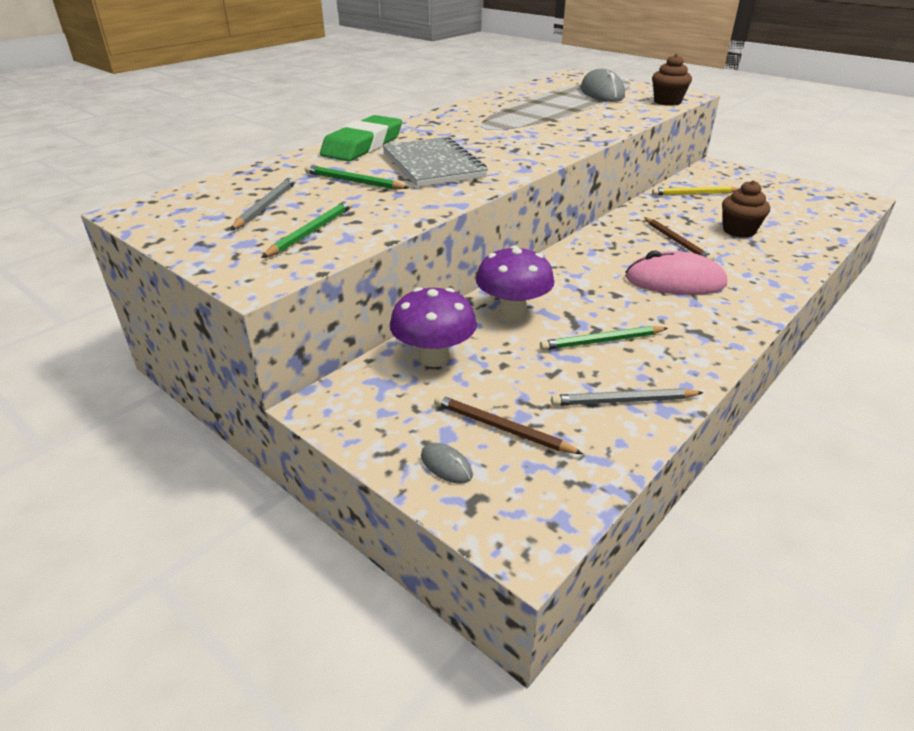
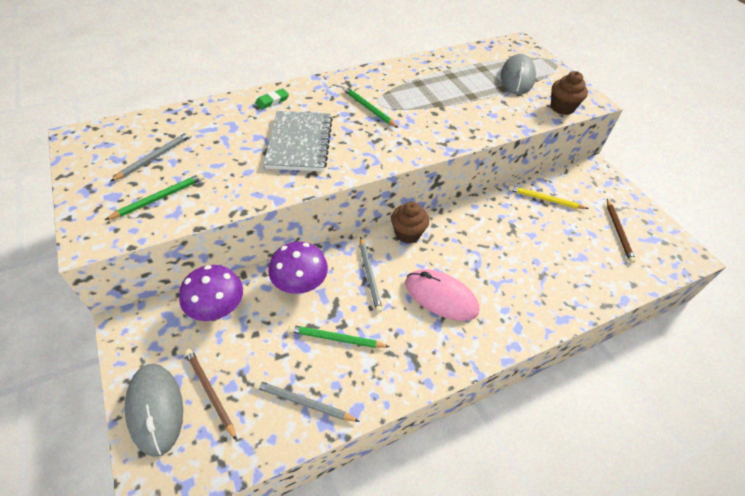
camera: 20 degrees right, 15 degrees up
green pencil [305,165,409,190] -> green pencil moved to [343,86,398,128]
green eraser [320,115,402,161] -> green eraser [255,88,289,109], size x0.45
grey mouse [421,443,473,484] -> grey mouse [125,364,183,457], size x2.28
brown pencil [644,217,715,261] -> brown pencil moved to [607,199,636,263]
brown cupcake [722,180,770,238] -> brown cupcake moved to [391,202,429,243]
none -> grey pencil [360,237,383,313]

